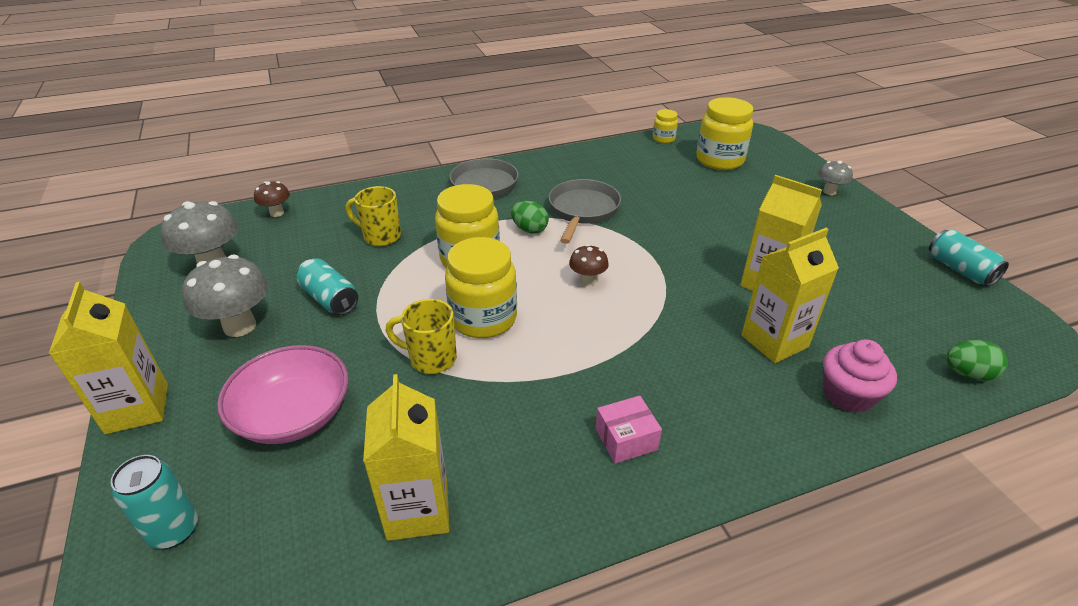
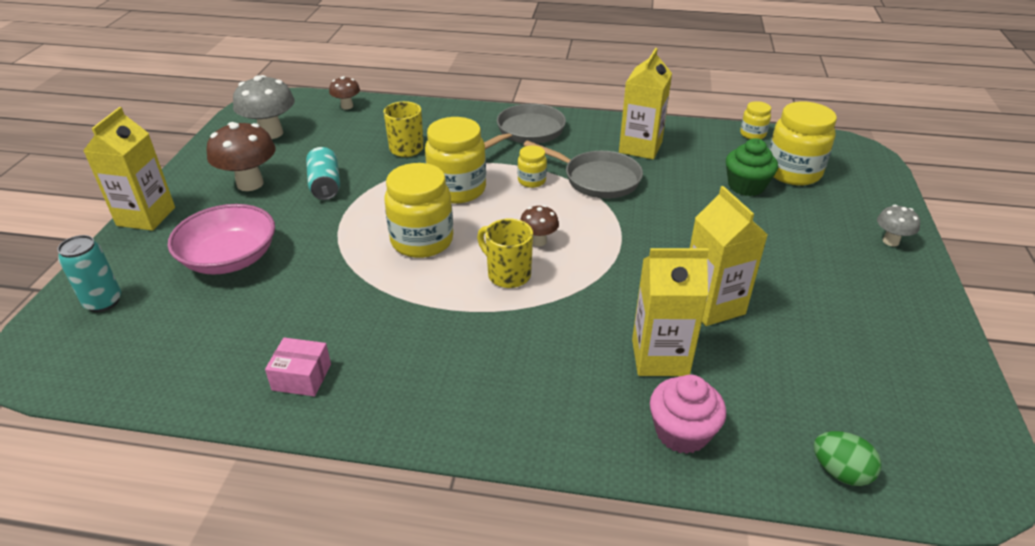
camera: 30 degrees right, 0 degrees up
grey mushroom [182,255,268,337] -> brown mushroom [207,122,276,191]
yellow carton [363,374,449,541] -> yellow carton moved to [619,48,672,159]
yellow mug [386,299,457,374] -> yellow mug moved to [477,219,533,288]
green egg [511,201,549,234] -> yellow jar [518,145,547,188]
grey pan [549,179,621,244] -> grey pan turned 75 degrees clockwise [523,140,643,199]
pink box [596,396,662,464] -> pink box moved to [265,338,331,396]
turquoise can [929,230,1009,286] -> none
none -> green cupcake [726,138,778,196]

